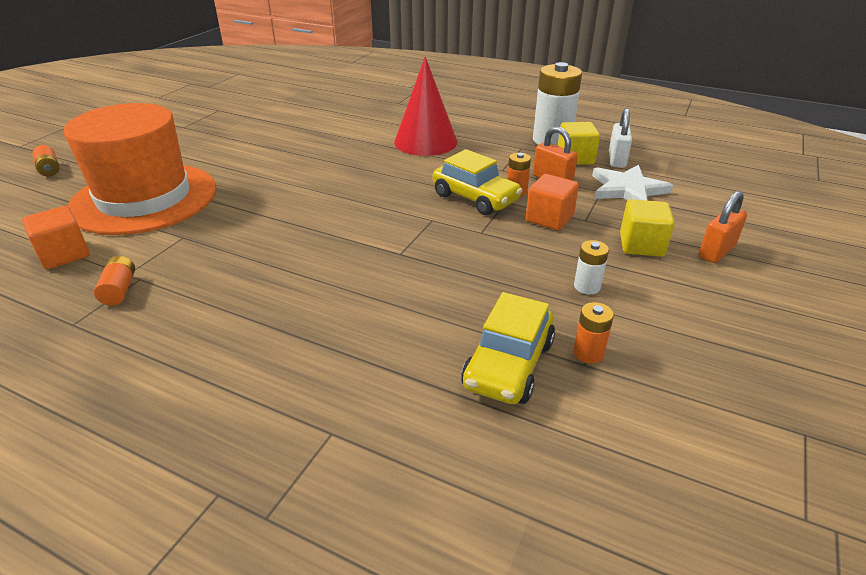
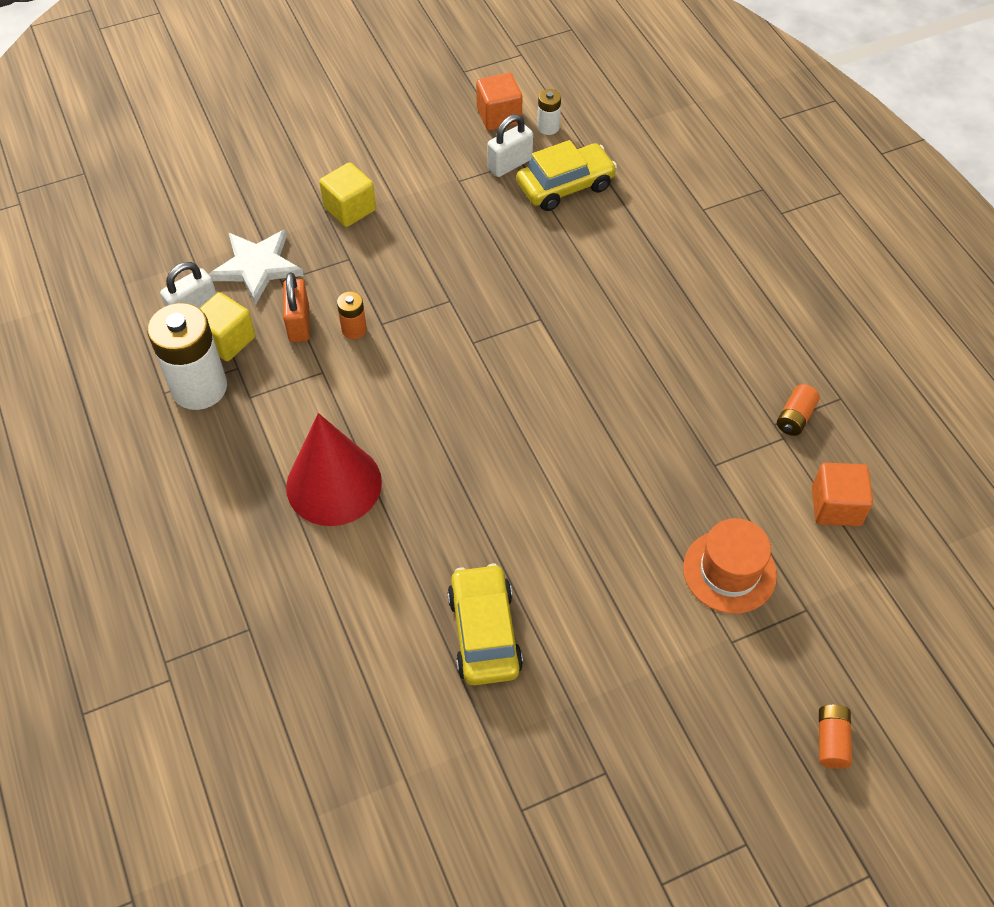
camera: 140 degrees left, 20 degrees up
orange hat [64,103,216,235] -> orange hat [683,518,777,614], size x0.50
yellow car [433,149,523,215] -> yellow car moved to [447,563,523,686]
orange cube [526,174,579,230] -> orange cube moved to [476,73,523,130]
orange battery [573,302,614,364] -> white padlock [488,114,533,177]
white battery [574,240,609,295] -> white battery moved to [537,89,561,135]
orange padlock [699,191,747,263] -> none

